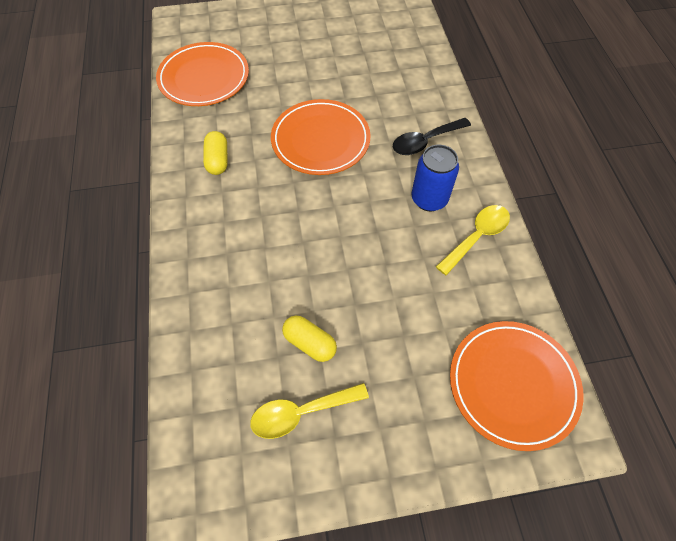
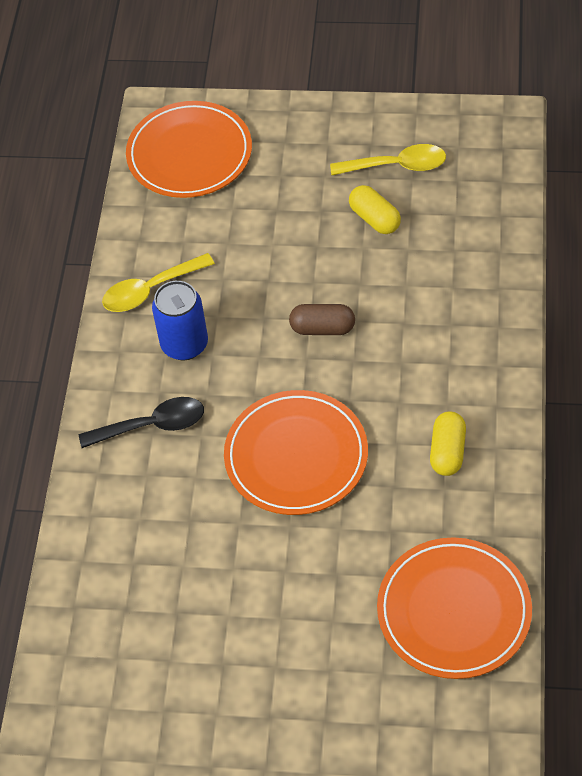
camera: 160 degrees left, 5 degrees down
none -> brown capsule [289,304,355,335]

